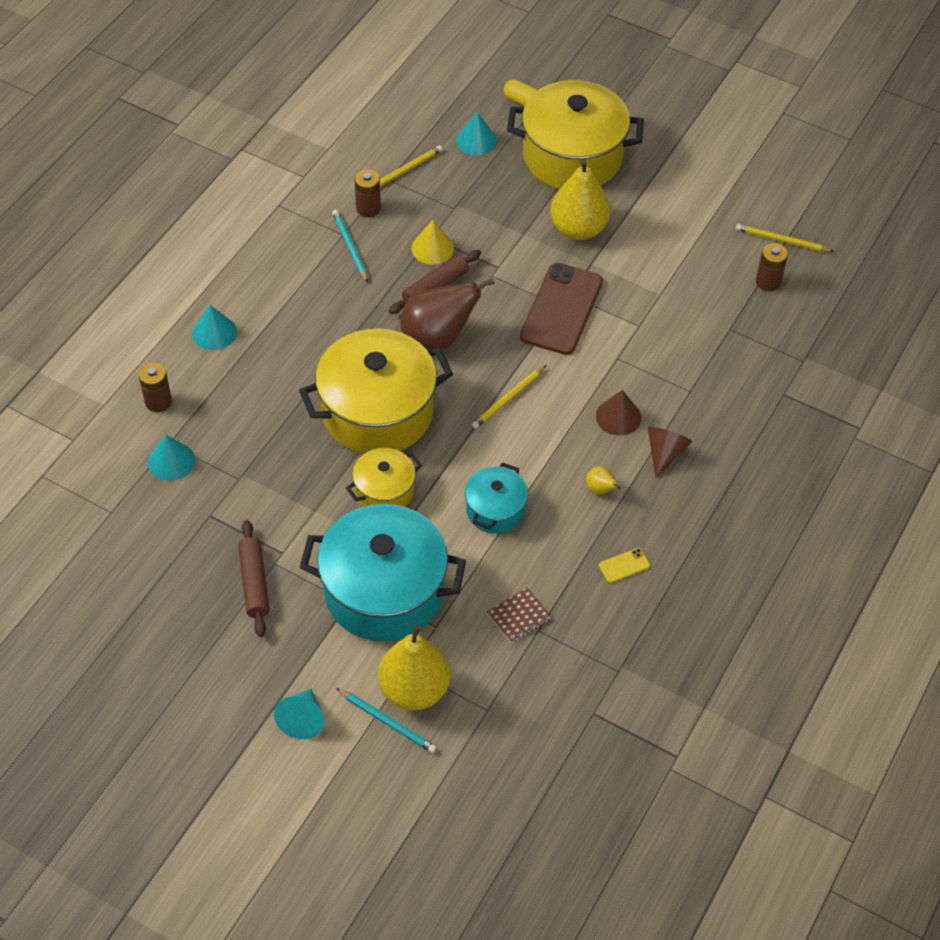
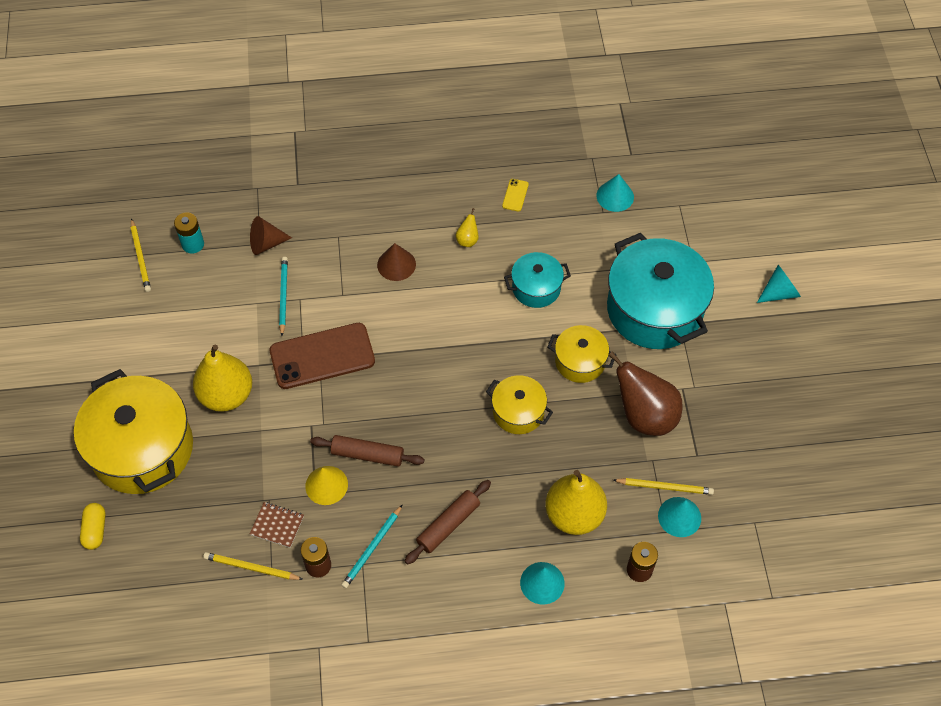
camera: 125 degrees left, 5 degrees up
brown rolling pin [238,520,270,637] -> brown rolling pin moved to [405,480,491,564]
yellow pot [299,329,453,454] -> yellow pot [486,375,553,434], size x0.51
turquoise pencil [336,688,437,753] -> turquoise pencil moved to [279,257,288,336]
yellow pear [378,625,450,710] -> yellow pear moved to [545,470,607,535]
brown pear [400,278,495,350] -> brown pear moved to [608,352,683,436]
turquoise cone [456,112,497,156] -> turquoise cone moved to [597,174,634,212]
yellow pencil [471,365,546,429] -> yellow pencil moved to [613,478,714,495]
brown notebook [487,588,551,643] -> brown notebook moved to [250,502,304,548]
yellow phone [599,548,650,583] -> yellow phone turned 75 degrees clockwise [502,179,529,212]
brown cone [648,427,692,478] -> brown cone moved to [250,216,292,255]
brown battery [756,243,788,292] -> turquoise battery [174,213,204,254]

